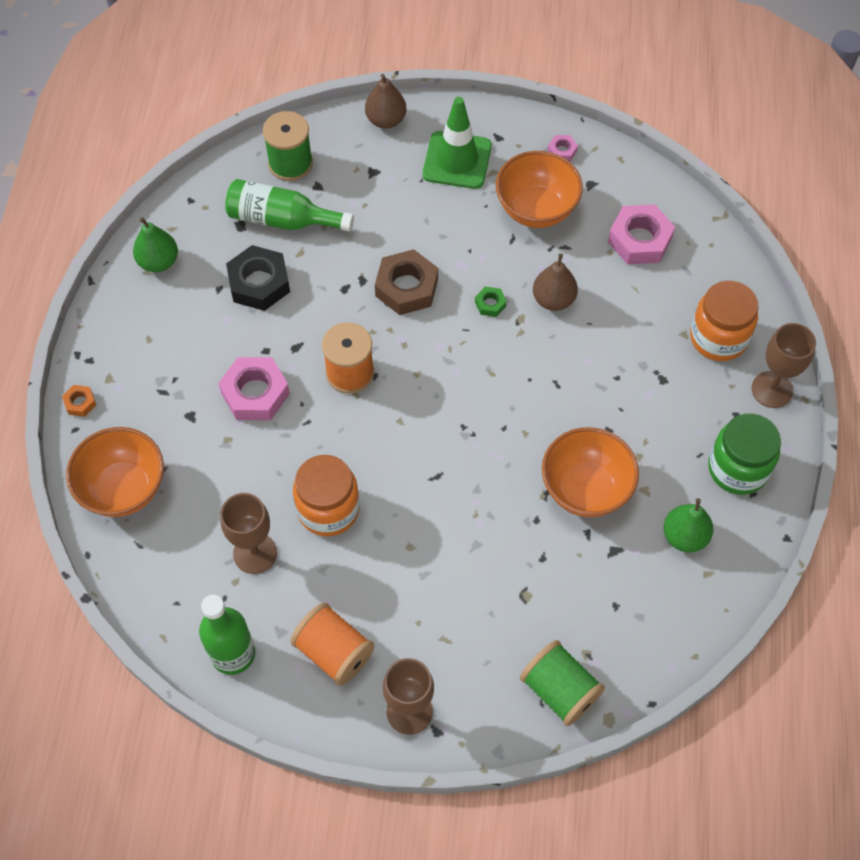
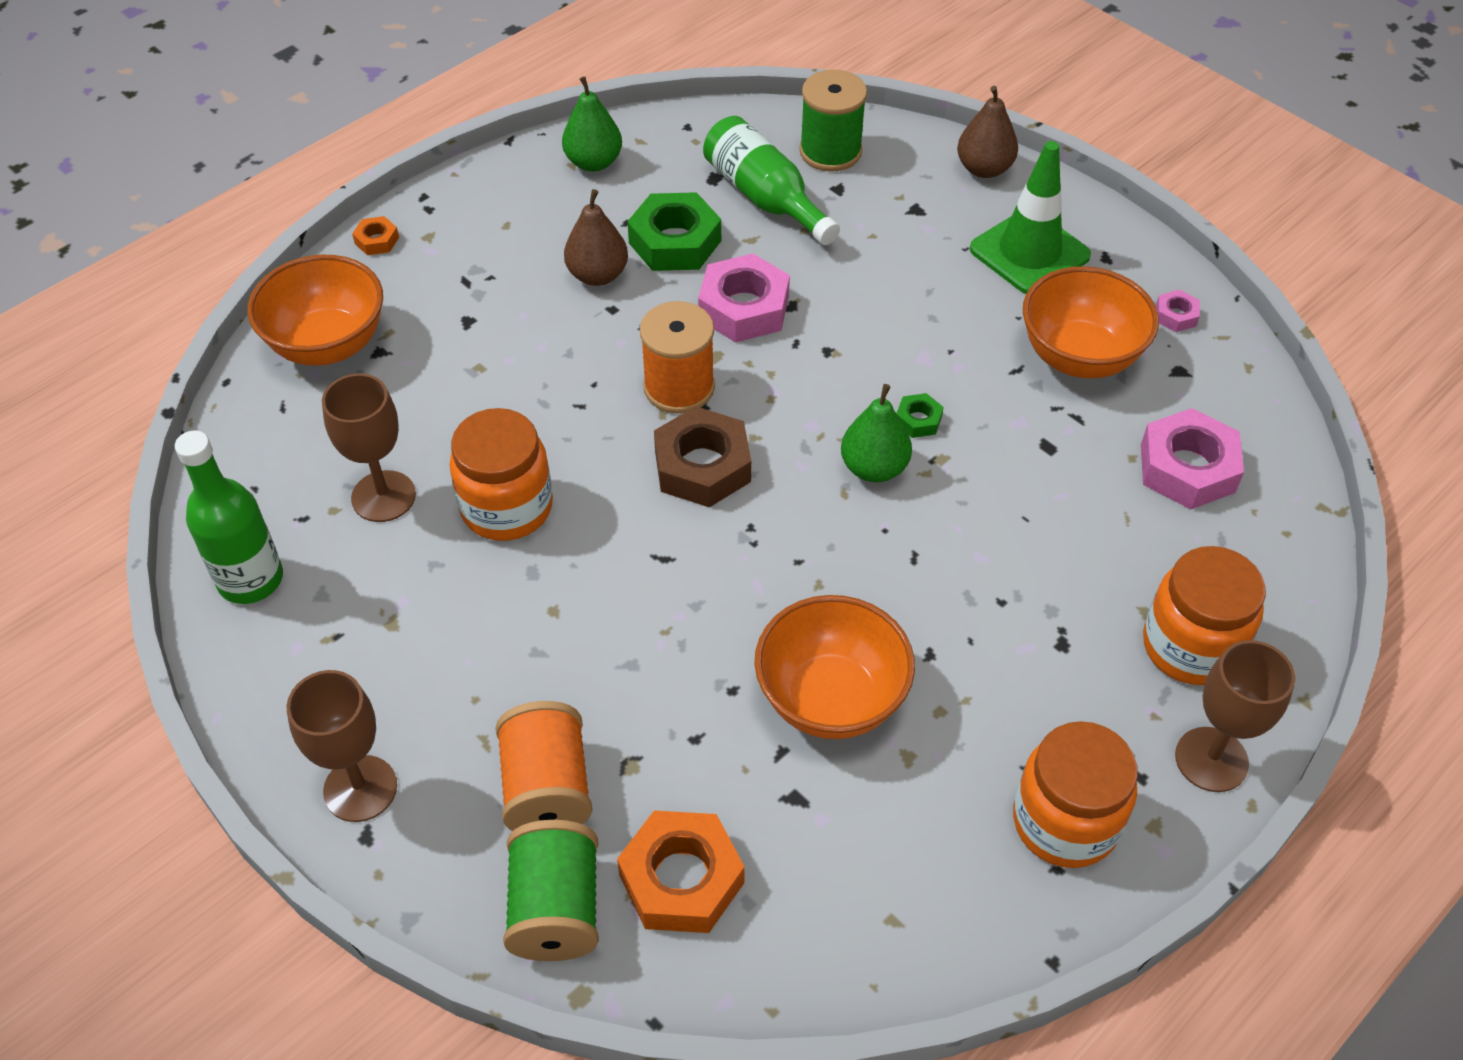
camera: 40 degrees right, 10 degrees down
pink nut [218,357,290,420] -> pink nut moved to [698,253,790,343]
black nut [226,245,290,311] -> green nut [627,192,721,271]
orange spool [290,603,375,686] -> orange spool moved to [495,701,592,831]
brown nut [375,249,438,315] -> brown nut moved to [654,406,751,507]
brown pear [533,253,578,311] -> brown pear moved to [564,189,628,286]
green pear [663,498,713,552] -> green pear moved to [841,384,912,482]
green jar [708,413,781,495] -> orange jar [1013,721,1138,868]
none -> orange nut [617,810,745,933]

